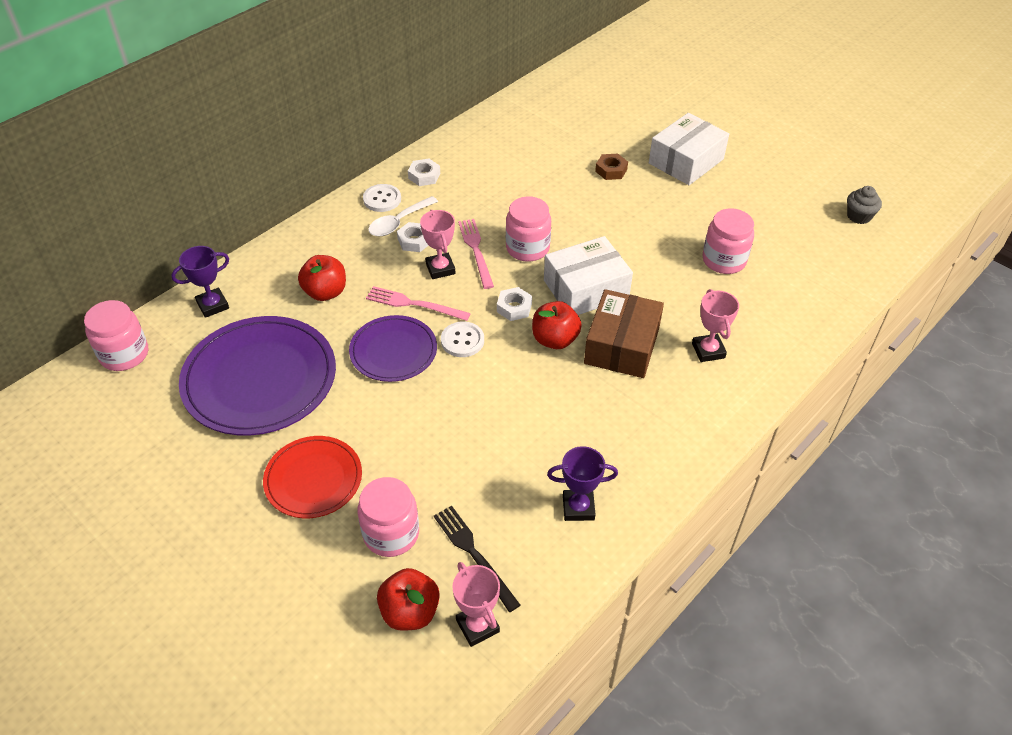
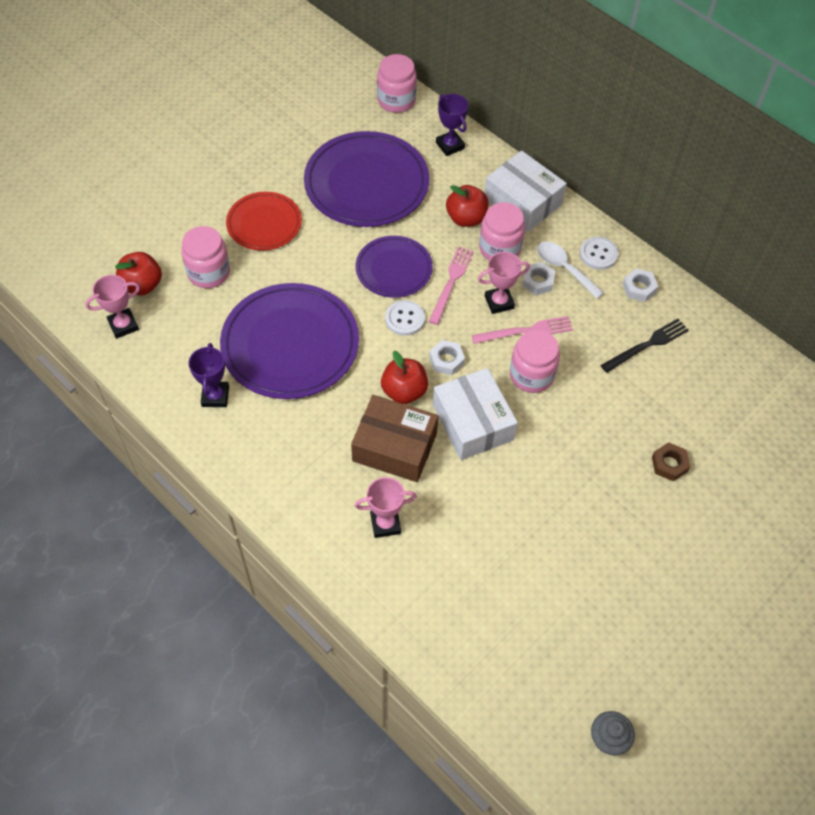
camera: 90 degrees right, 10 degrees up
black fork [434,506,520,612] -> black fork moved to [601,319,689,373]
white box [649,113,729,185] -> white box moved to [485,150,567,232]
pink jar [703,208,754,274] -> pink jar moved to [479,202,525,260]
none -> purple plate [220,283,359,399]

